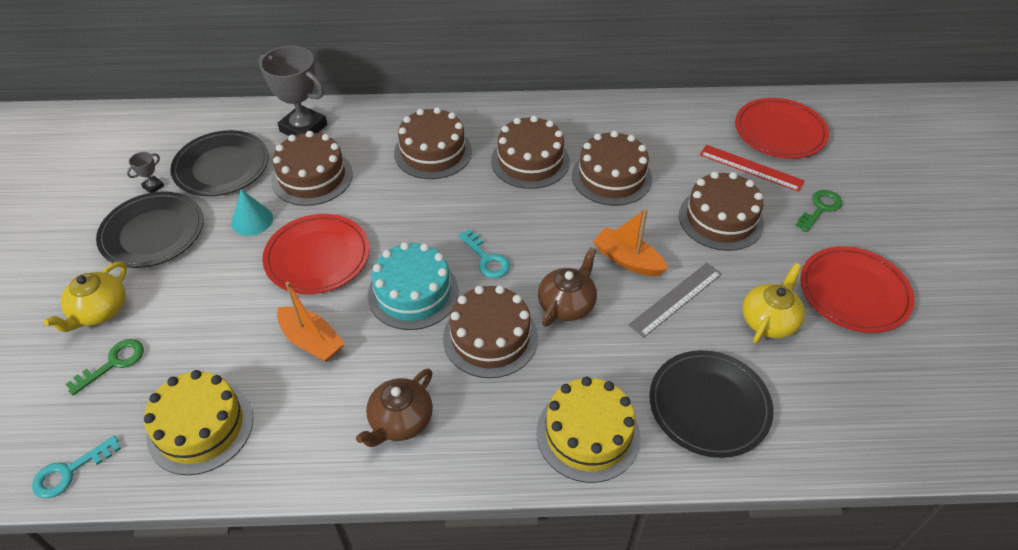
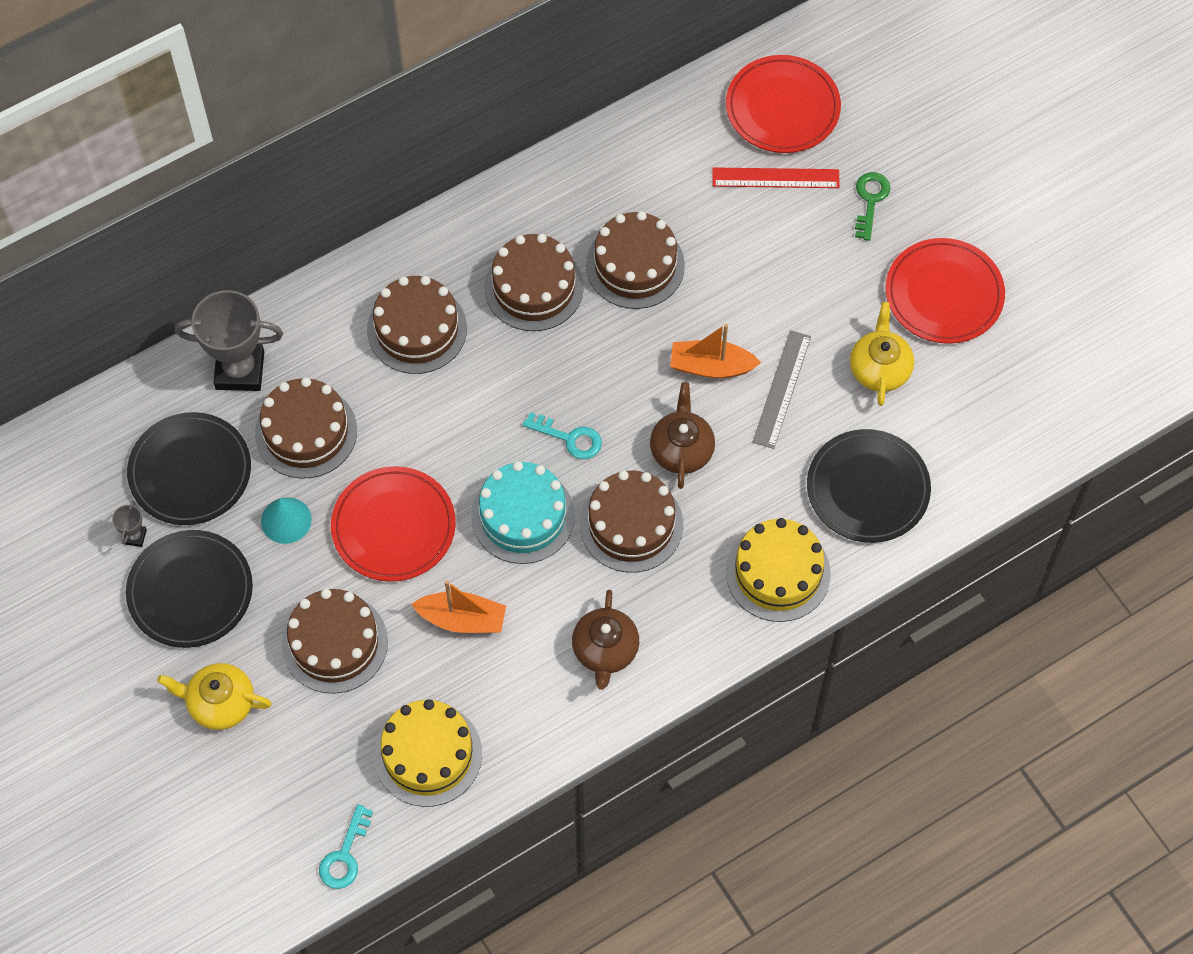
camera: 30 degrees left, 15 degrees up
yellow teapot [43,262,127,332] -> yellow teapot turned 105 degrees clockwise [157,663,272,730]
green key [65,339,144,395] -> none
brown cake [679,172,764,251] -> brown cake moved to [282,589,388,694]

